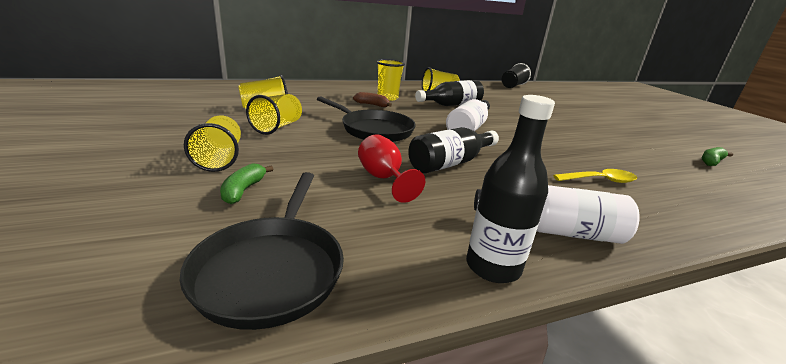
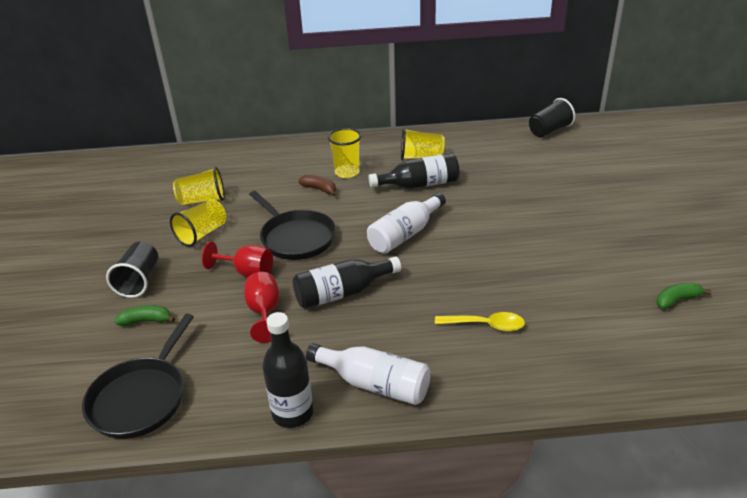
camera: 20 degrees right, 10 degrees up
yellow cup [184,116,241,172] -> black cup [106,242,158,298]
green banana [220,163,273,204] -> green banana turned 60 degrees clockwise [114,305,175,326]
none -> red goblet [202,242,273,277]

